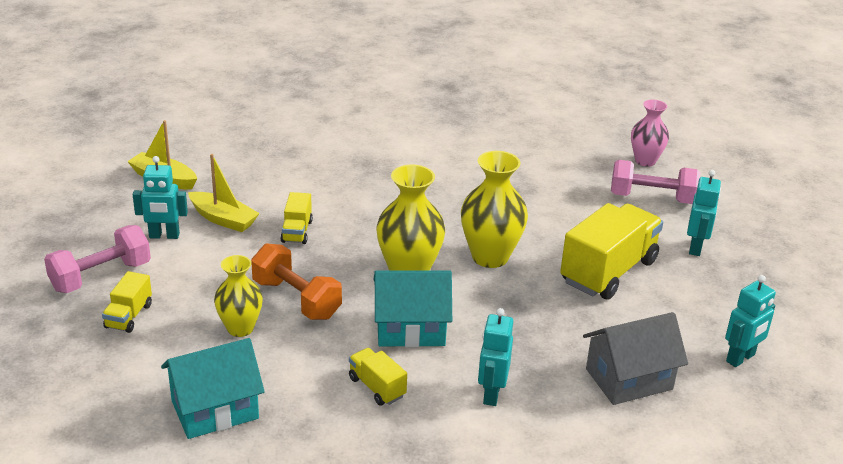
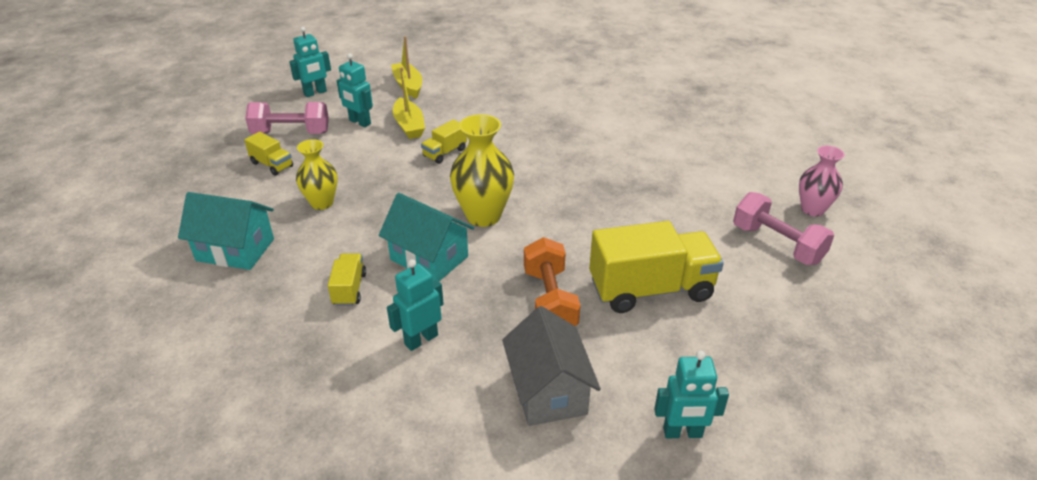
camera: 40 degrees right, 5 degrees up
yellow truck [102,271,152,333] -> yellow truck turned 105 degrees counterclockwise [244,132,293,176]
orange dumbbell [251,243,342,320] -> orange dumbbell moved to [524,237,580,326]
yellow vase [461,151,528,268] -> none
grey house [583,312,688,405] -> grey house turned 60 degrees clockwise [502,306,601,426]
turquoise robot [687,170,721,256] -> turquoise robot moved to [289,27,331,97]

